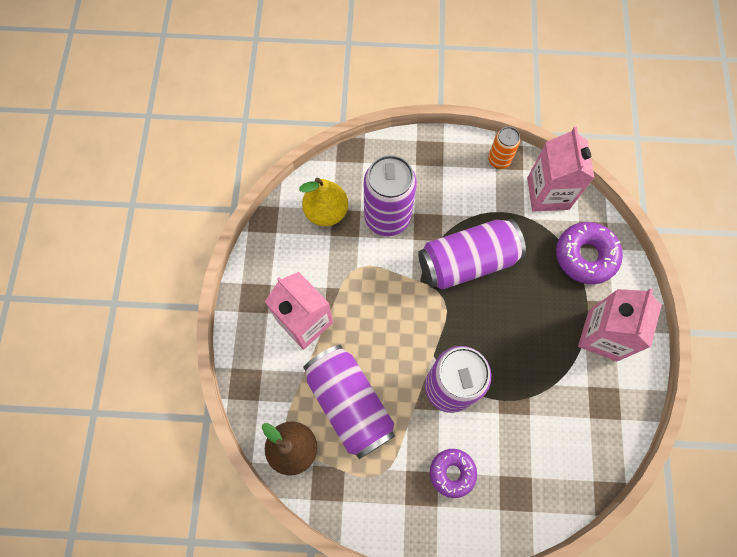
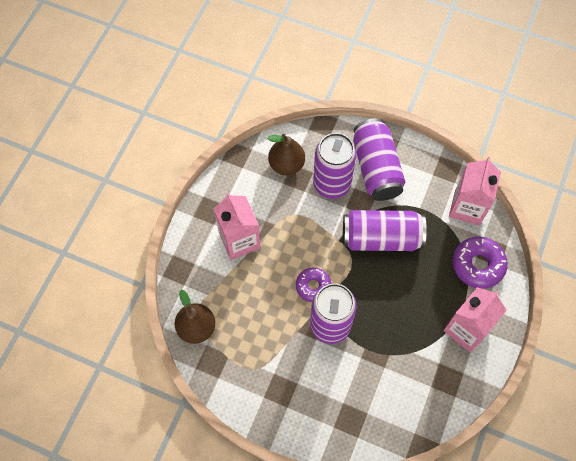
camera: 20 degrees right, 5 degrees down
yellow pear [299,178,348,226] -> brown pear [267,134,305,175]
purple can [303,345,395,459] -> purple can moved to [353,118,405,201]
purple donut [430,449,477,498] -> purple donut moved to [296,268,331,302]
orange can [488,127,520,169] -> none

